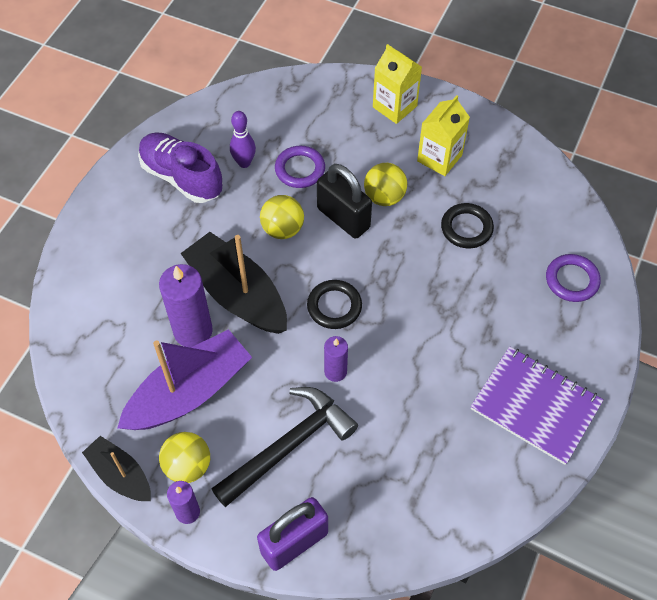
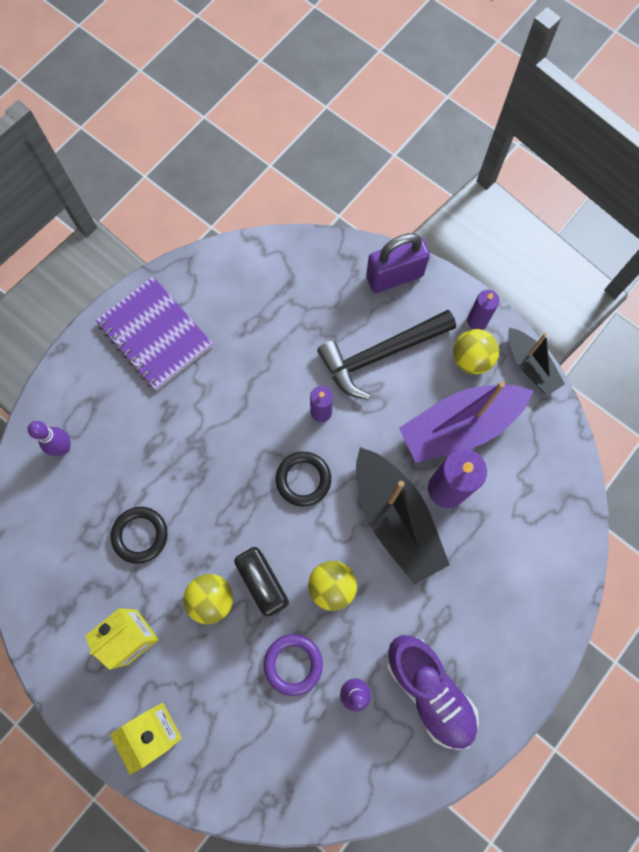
camera: 165 degrees left, 15 degrees up
purple ring [546,254,601,302] -> purple bowling pin [28,421,71,456]

